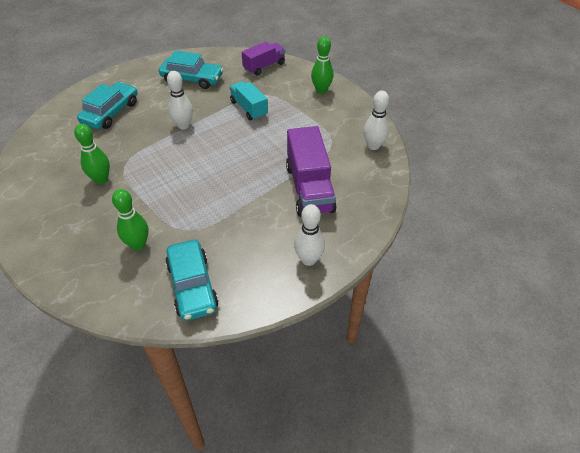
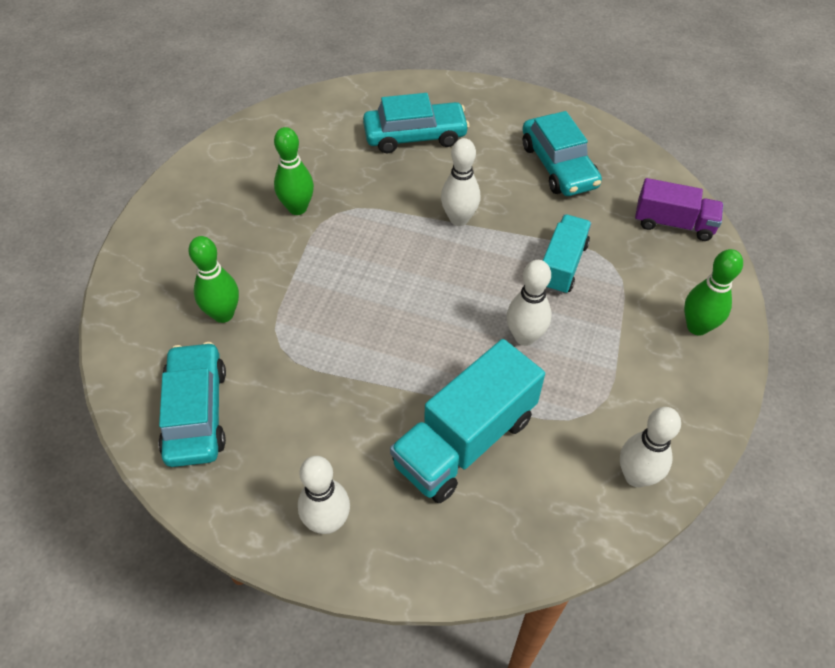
camera: 55 degrees right, 5 degrees up
turquoise car [165,240,219,321] -> turquoise car turned 135 degrees clockwise [158,342,226,467]
purple truck [286,126,337,217] -> turquoise truck [390,339,545,503]
none -> white bowling pin [507,260,552,346]

